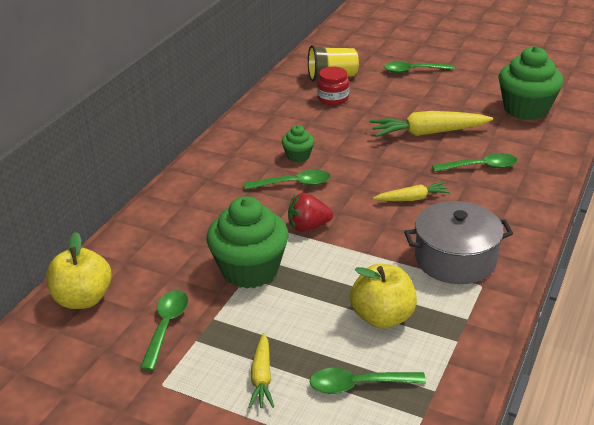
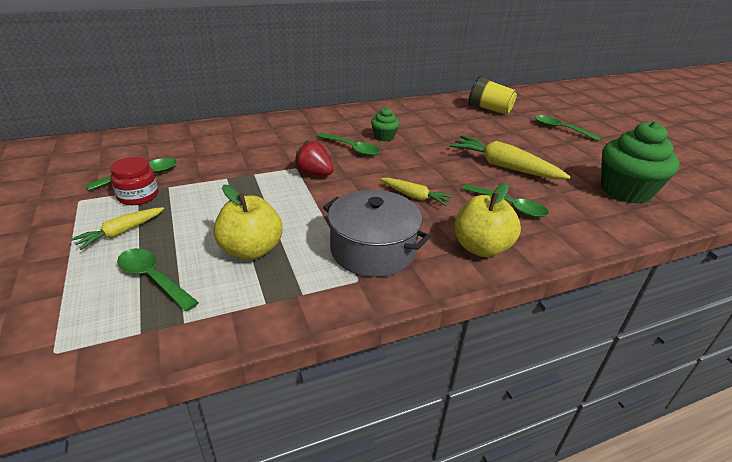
camera: 40 degrees right, 0 degrees up
yellow apple [46,232,112,309] -> yellow apple moved to [455,183,521,257]
green cupcake [207,196,289,289] -> none
red jar [317,67,349,105] -> red jar moved to [110,157,158,205]

